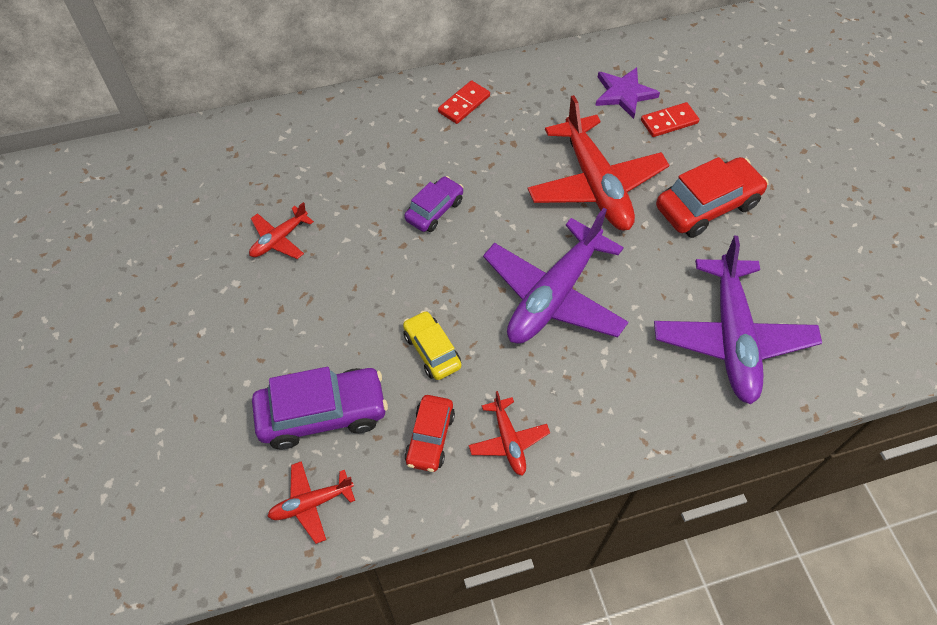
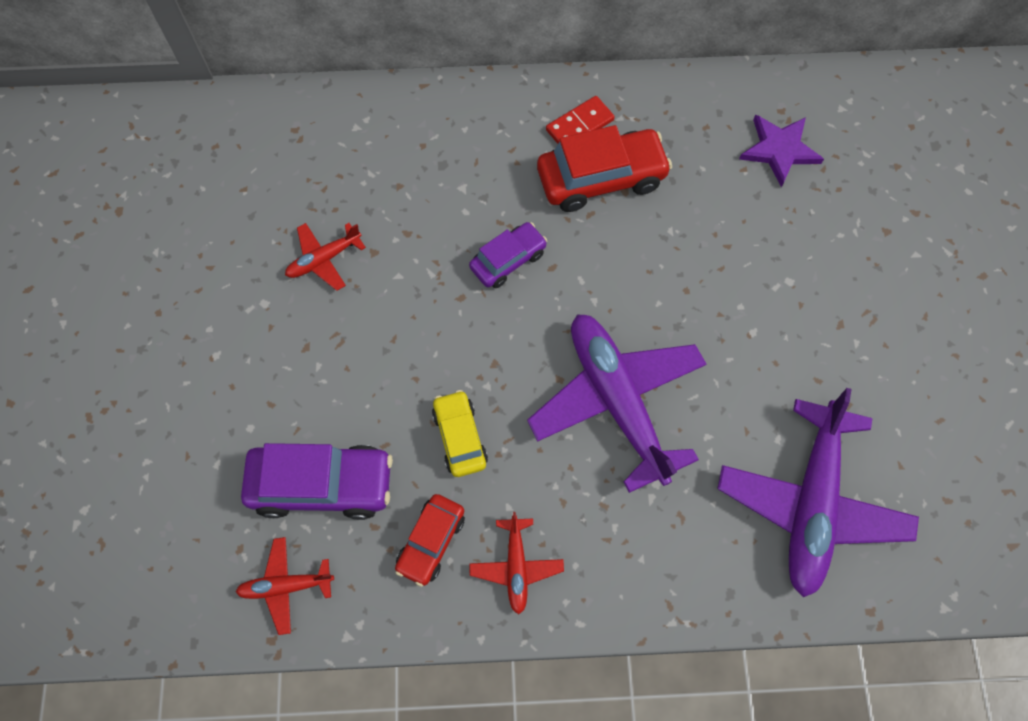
camera: 15 degrees right, 10 degrees up
purple plane [483,208,628,344] -> purple plane turned 105 degrees clockwise [527,314,706,493]
red plane [527,95,669,231] -> none
red domino [641,102,699,137] -> none
red car [656,157,768,238] -> red car moved to [537,125,672,212]

